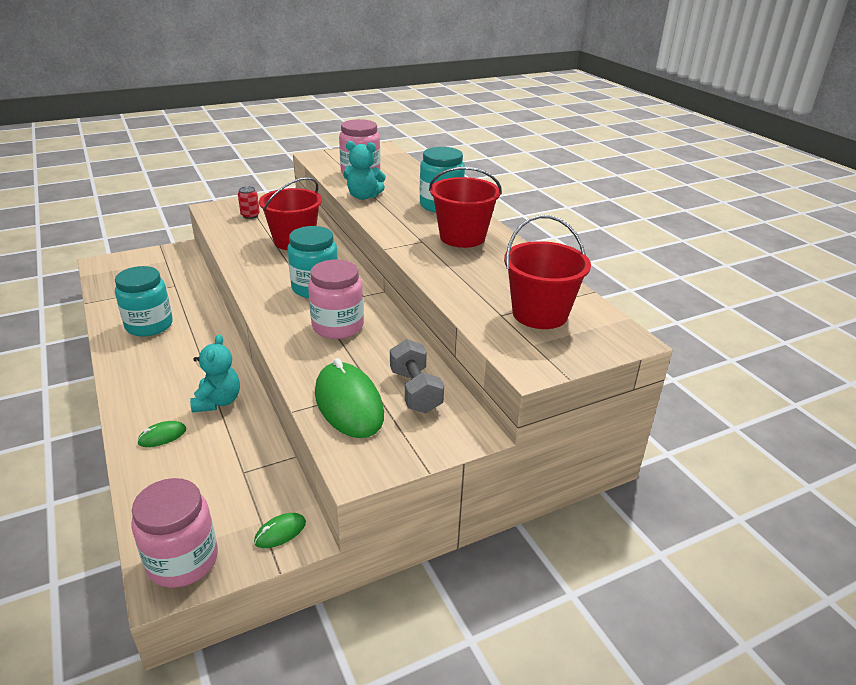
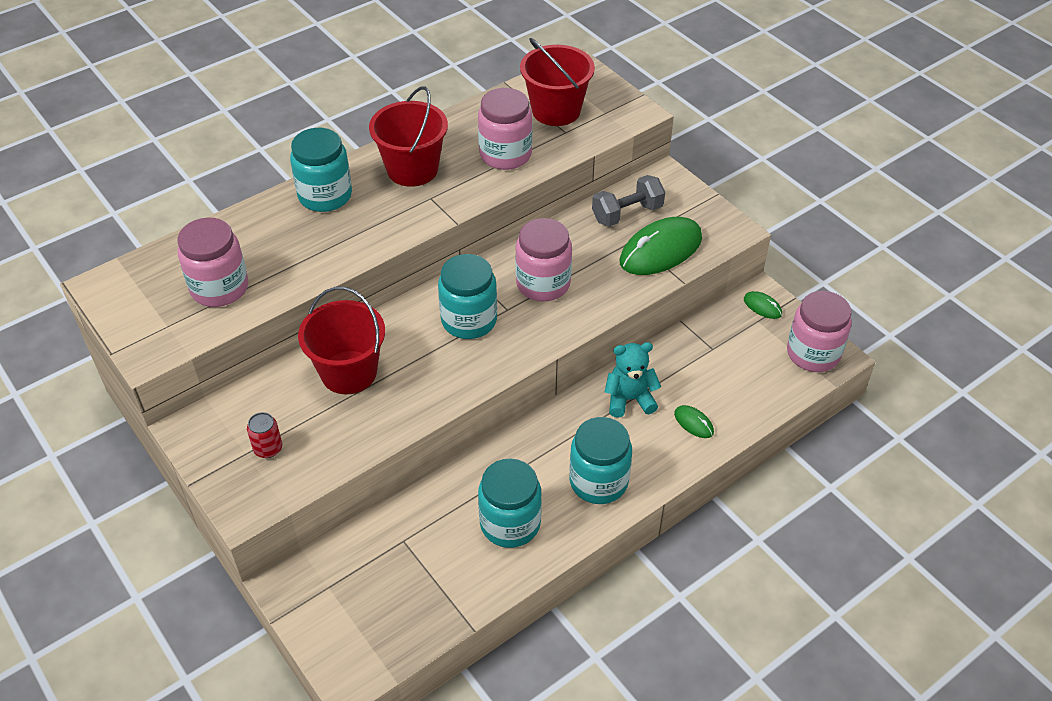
camera: 100 degrees left, 15 degrees up
turquoise teddy bear [343,141,386,200] -> none
none -> pink jar [478,88,532,170]
none -> turquoise jar [569,417,632,504]

